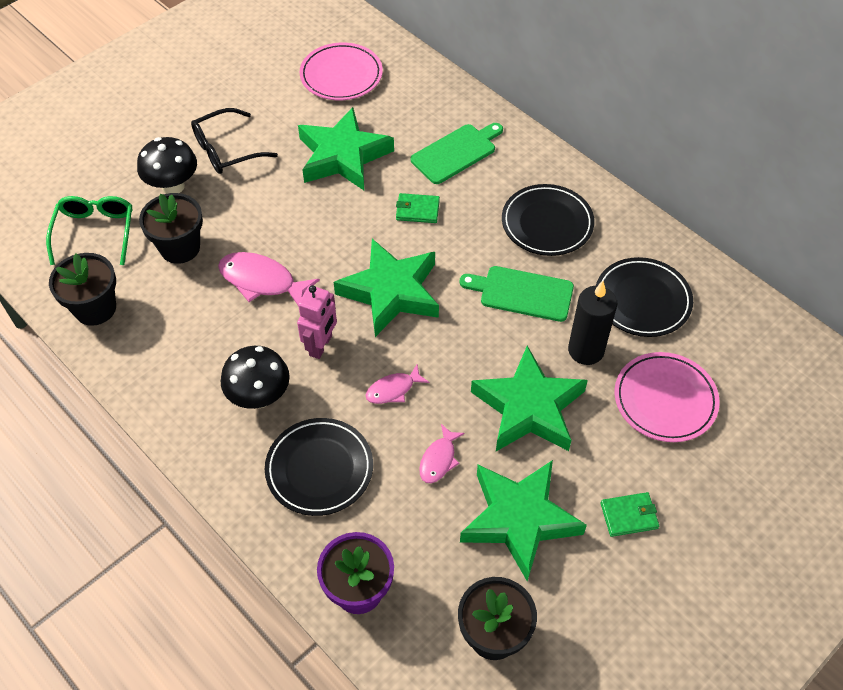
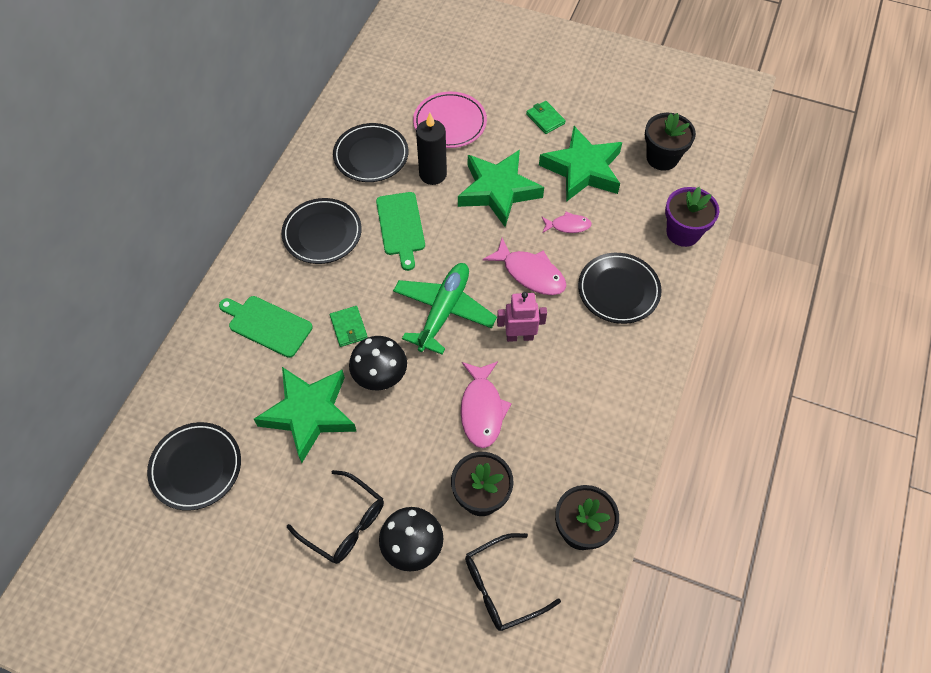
camera: 115 degrees left, 5 degrees up
green glasses [46,196,132,265] -> black glasses [465,533,561,631]
black mushroom [221,346,290,409] -> black mushroom moved to [349,336,407,390]
pink plate [300,43,383,100] -> black plate [147,422,241,511]
green star [334,239,439,337] -> green plane [393,263,497,354]
pink fish [366,365,429,404] -> pink fish [483,238,567,295], size x1.70

